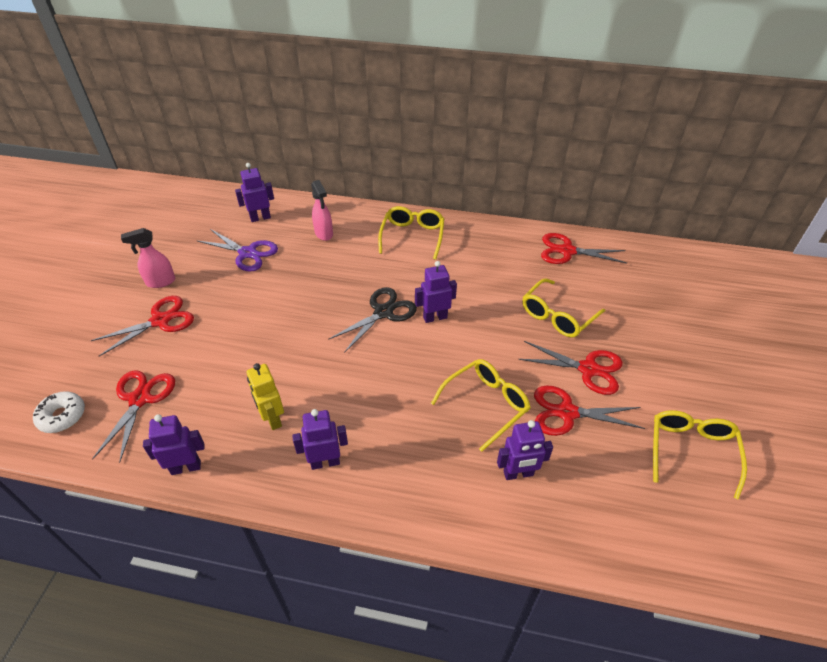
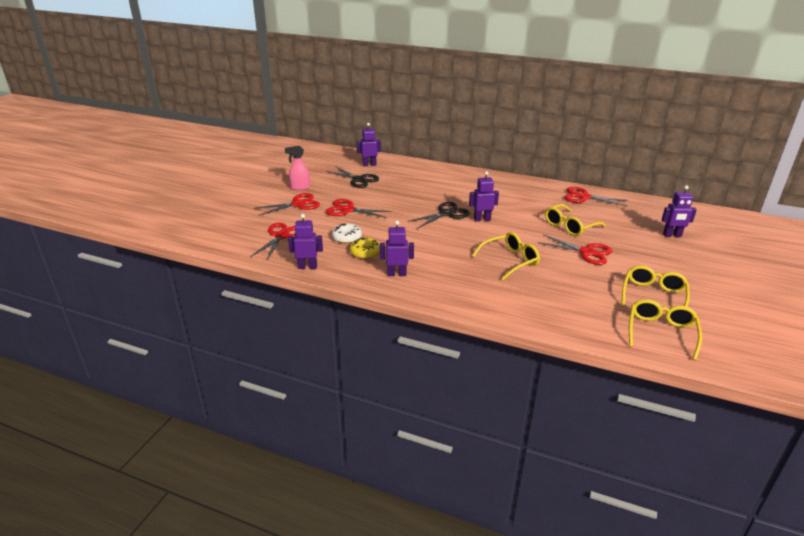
camera: 10 degrees right, 15 degrees down
white donut [33,391,85,433] -> white donut moved to [332,224,362,243]
purple scissors [196,229,278,272] -> black scissors [326,166,379,188]
yellow robot [247,363,284,430] -> yellow donut [350,238,380,259]
pink spray bottle [311,180,333,241] -> none
yellow glasses [378,206,444,260] -> yellow glasses moved to [629,299,702,360]
purple robot [497,420,553,480] -> purple robot moved to [662,185,697,237]
red scissors [534,385,645,436] -> red scissors moved to [326,199,392,218]

